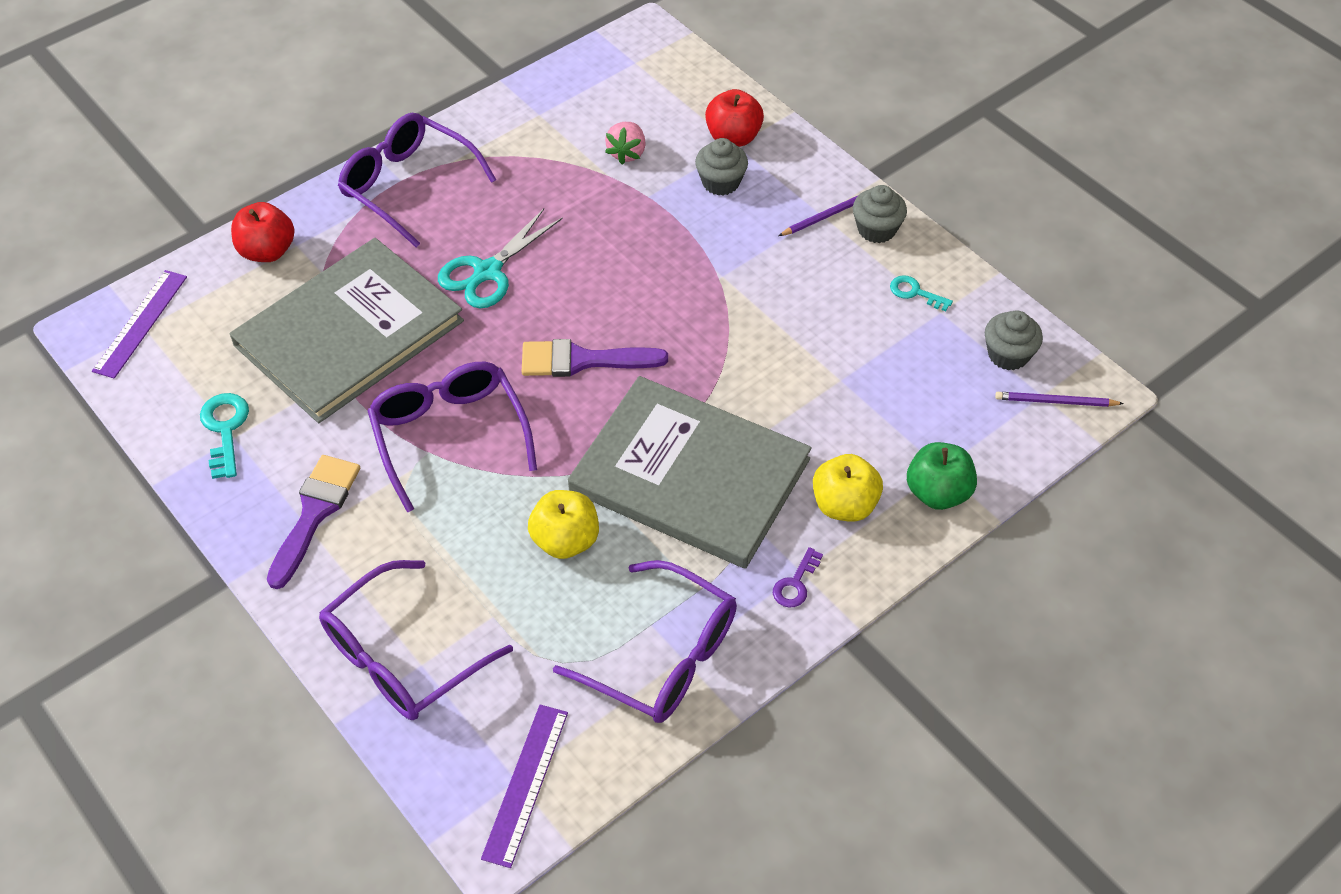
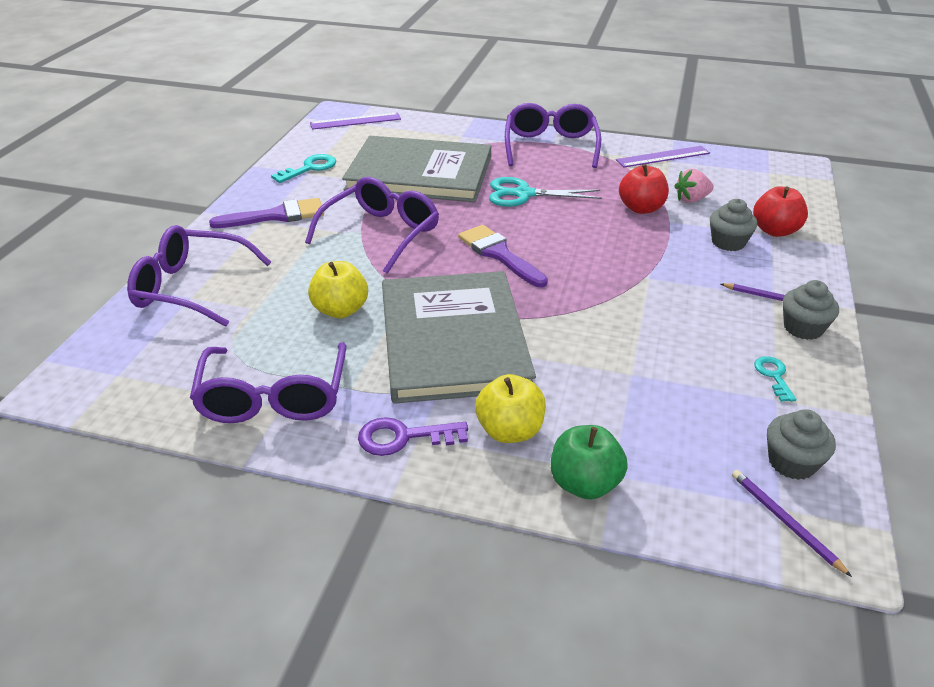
camera: 55 degrees right, 15 degrees down
red apple [231,202,295,262] -> red apple moved to [619,164,669,214]
purple ruler [481,705,568,868] -> purple ruler moved to [616,146,710,167]
purple key [773,547,823,608] -> purple key [358,417,468,456], size x1.52

